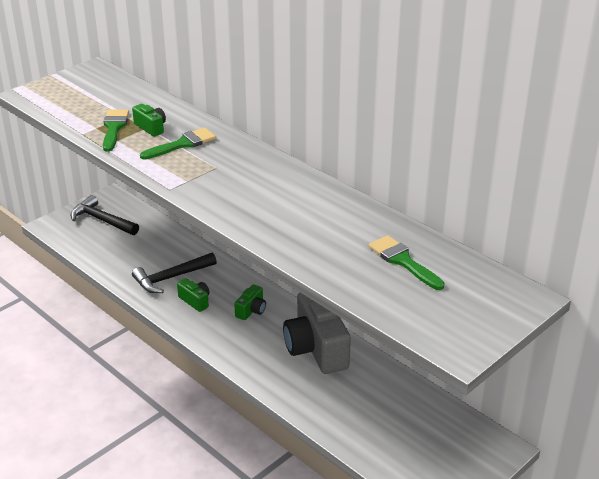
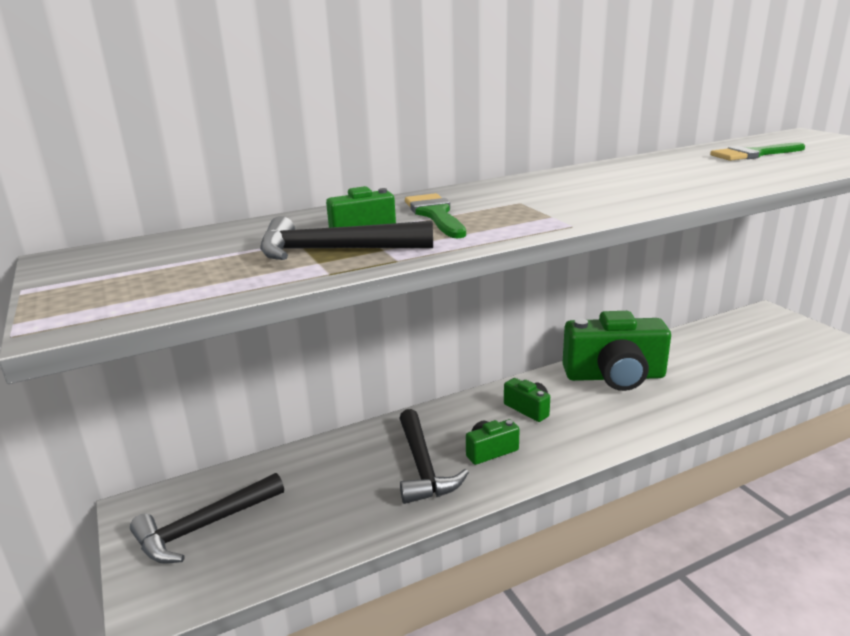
camera: 70 degrees left, 10 degrees down
green brush [103,110,129,152] -> black hammer [260,216,433,260]
grey camera [283,293,351,374] -> green camera [562,311,671,391]

